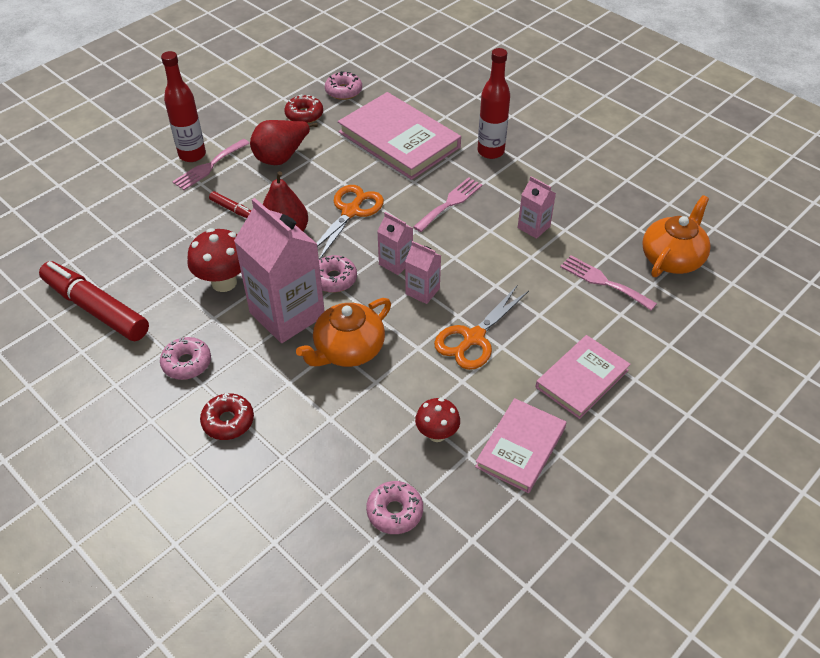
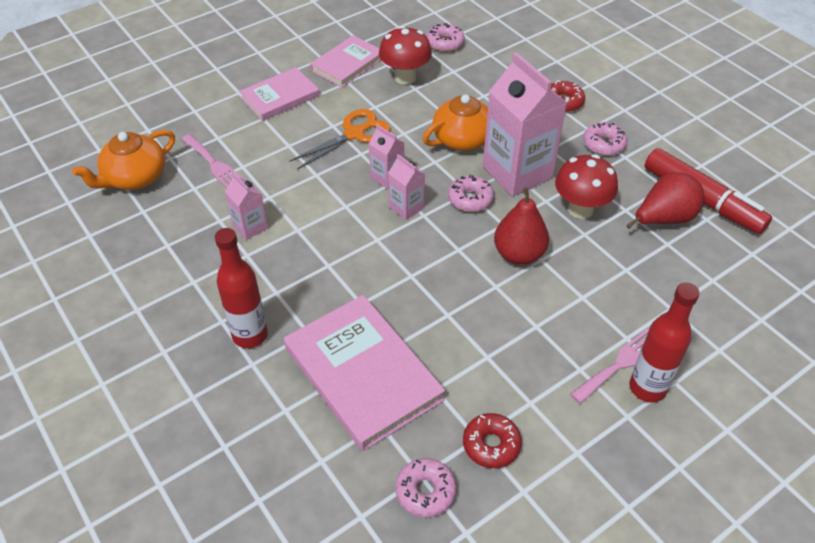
camera: 170 degrees left, 0 degrees up
red marker [209,191,251,218] -> none
red pear [250,120,318,165] -> red pear moved to [626,172,704,229]
orange scissors [317,185,384,260] -> none
pink fork [413,177,483,232] -> none
red mushroom [415,398,460,442] -> red mushroom [379,26,432,85], size x1.57

